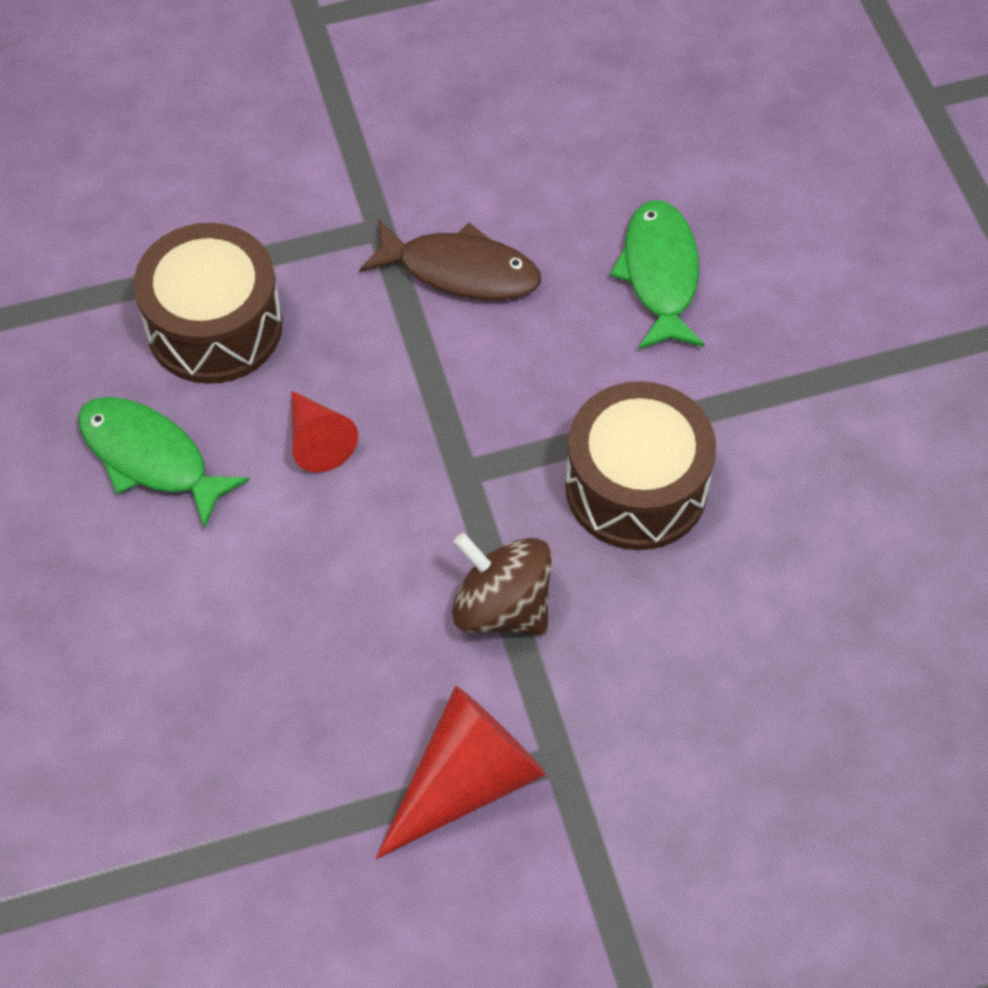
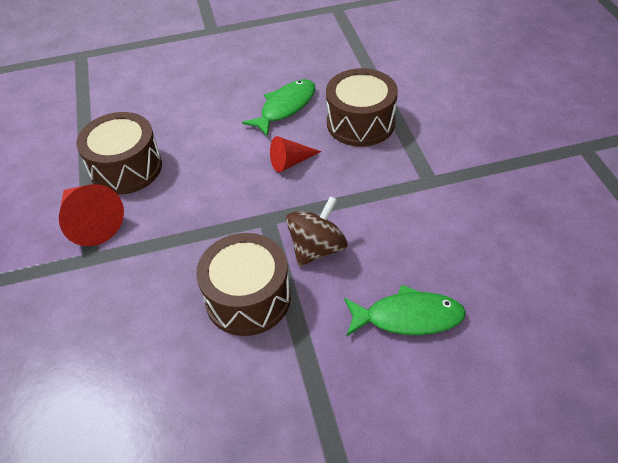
camera: 95 degrees right, 10 degrees down
brown fish [359,220,541,300] -> none
brown spinning top [452,533,552,635] -> brown spinning top moved to [286,196,348,266]
none -> brown drum [76,112,162,195]

